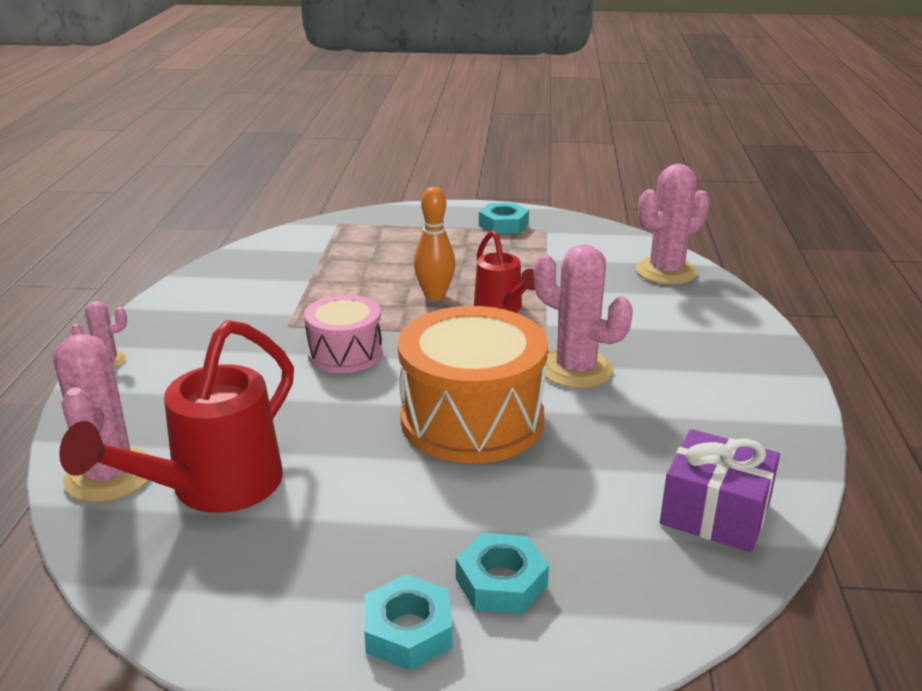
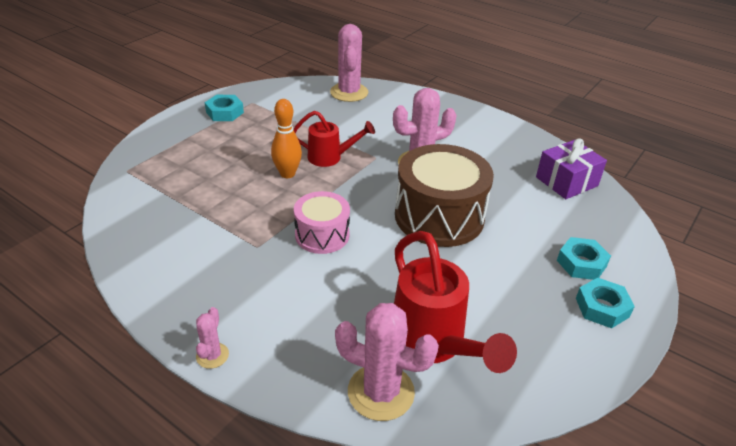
camera: 60 degrees left, 10 degrees up
orange drum [398,306,548,464] -> brown drum [395,144,494,247]

